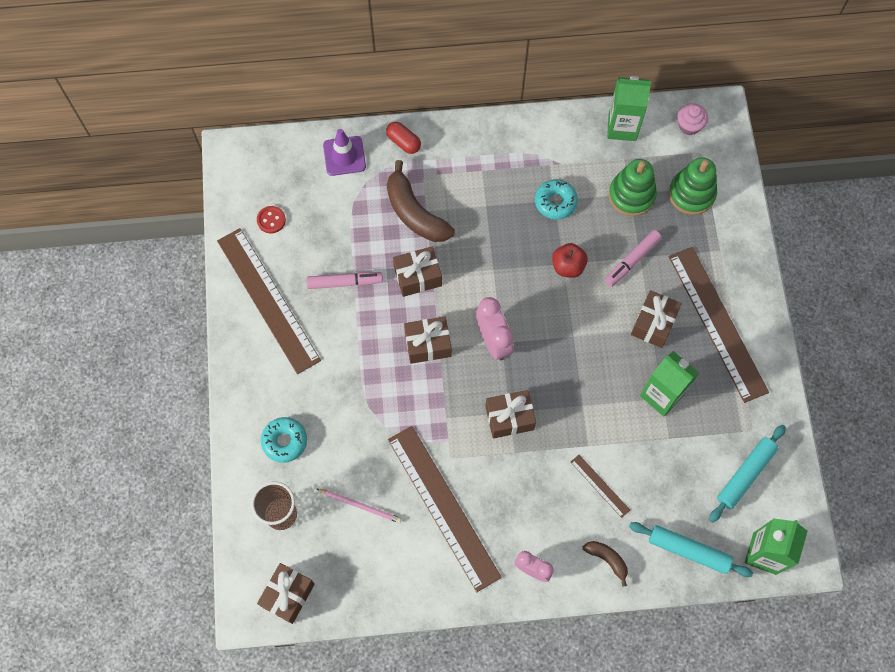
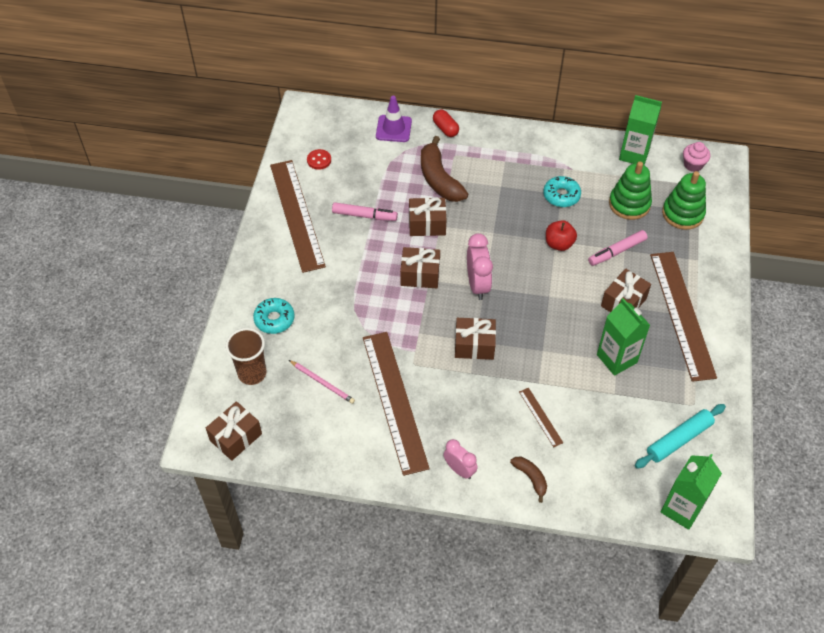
camera: 15 degrees right, 15 degrees down
turquoise rolling pin [629,522,753,577] -> none

